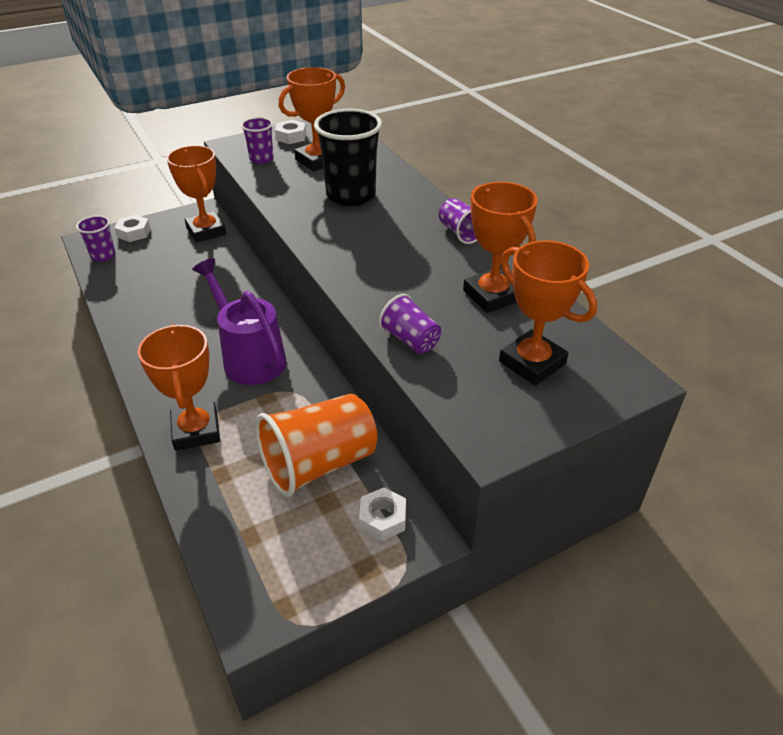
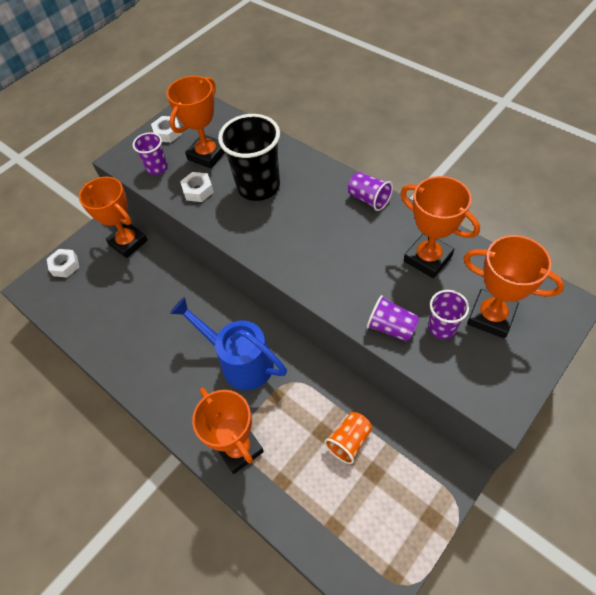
camera: 15 degrees left, 15 degrees up
purple cup [76,215,116,262] -> purple cup moved to [428,290,469,339]
purple watering can [192,258,286,385] -> blue watering can [170,297,287,390]
orange cup [255,394,377,497] -> orange cup [324,412,372,464], size x0.52
white nut [359,487,406,541] -> white nut moved to [180,172,214,202]

